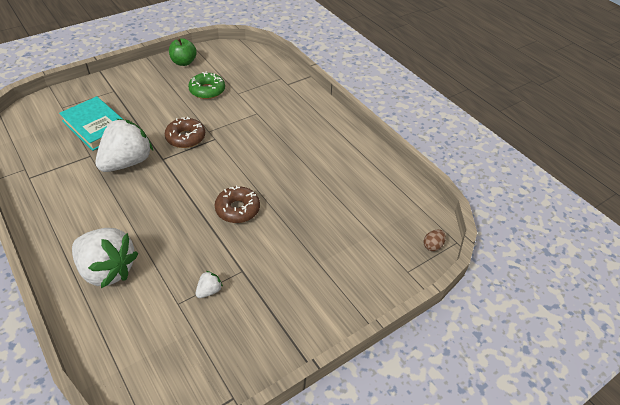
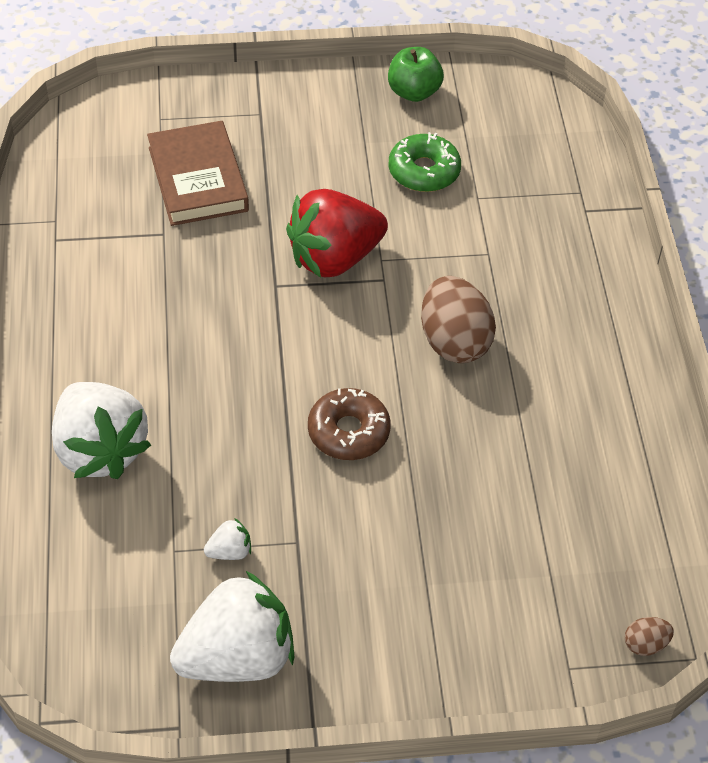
camera: 30 degrees right, 5 degrees up
turquoise book [59,96,124,151] -> brown book [147,121,249,226]
white strawberry [95,119,153,172] -> white strawberry moved to [170,570,294,682]
brown donut [165,117,205,148] -> red strawberry [286,189,388,278]
none -> brown egg [421,276,496,363]

